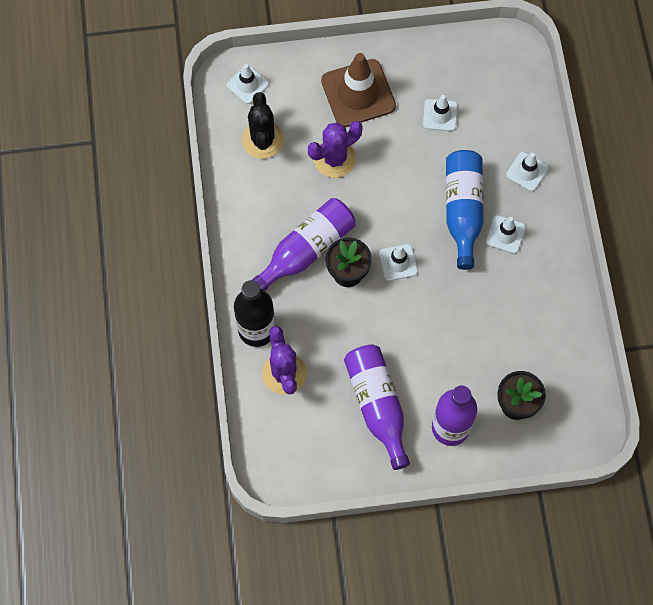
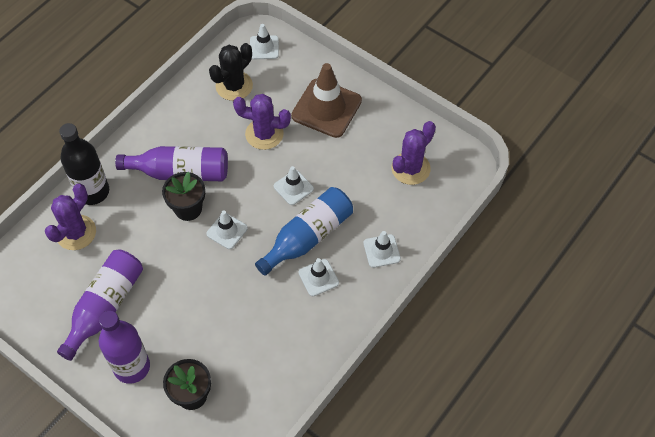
camera: 45 degrees right, 10 degrees down
white traffic cone [423,95,458,131] -> white traffic cone moved to [274,166,314,205]
none -> purple cactus [391,121,436,185]

